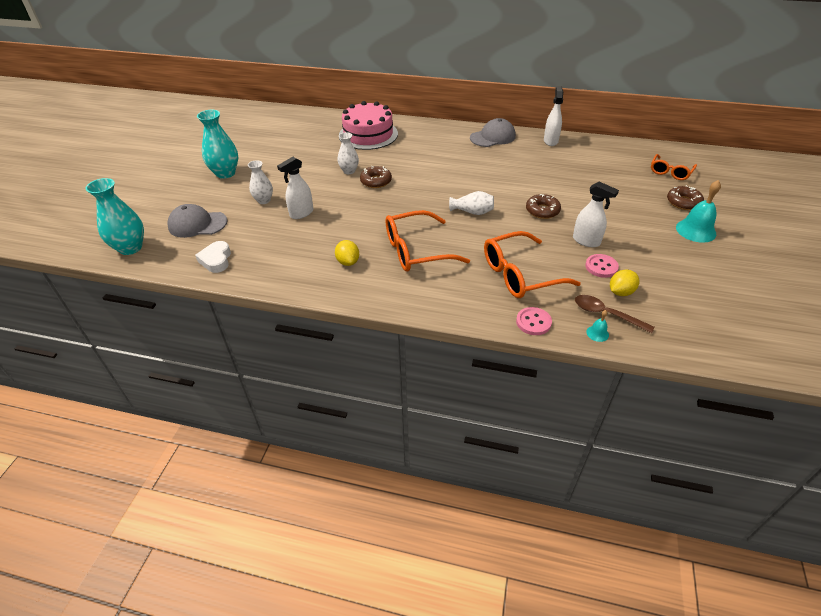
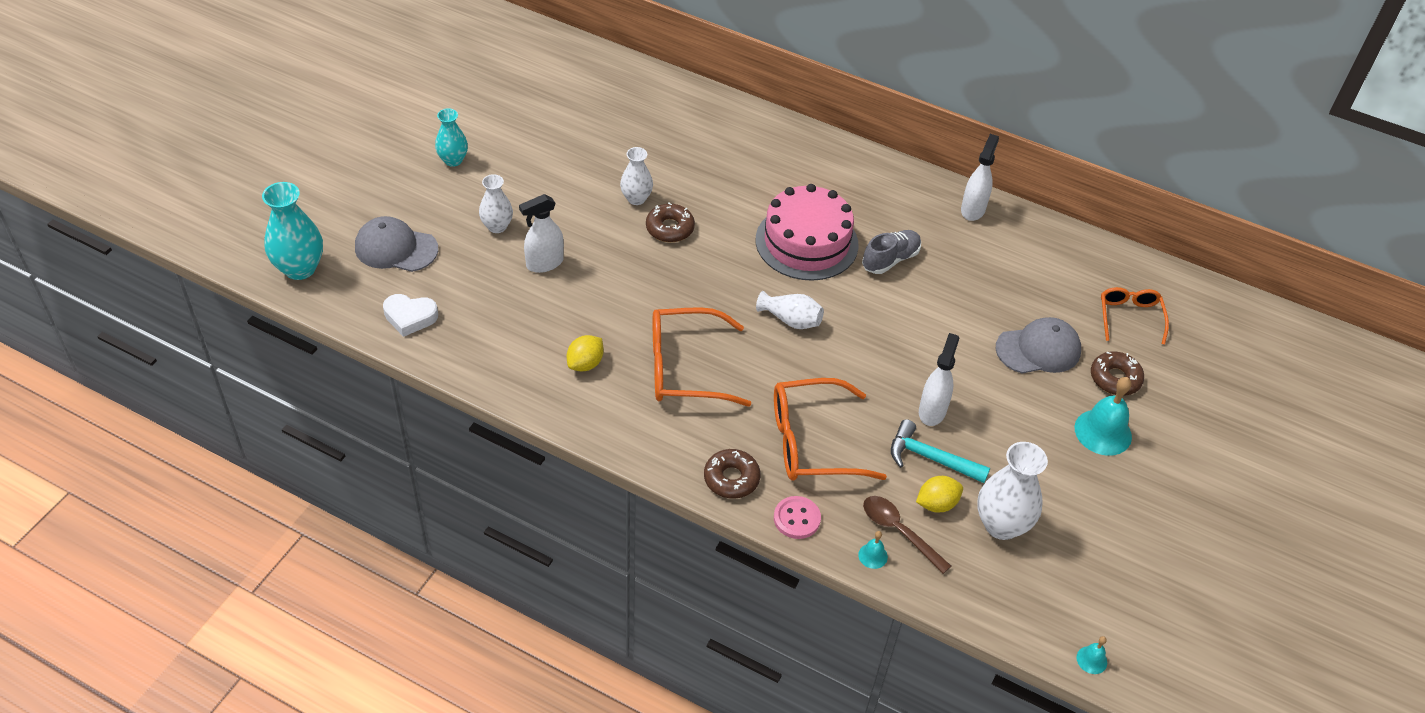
camera: 10 degrees right, 5 degrees up
white heart [195,241,231,273] -> white heart turned 90 degrees counterclockwise [383,294,438,337]
turquoise vase [197,110,238,179] -> turquoise vase [435,108,468,167], size x0.62
yellow lemon [335,240,359,266] -> yellow lemon turned 45 degrees clockwise [567,335,604,371]
pink cake [339,101,398,150] -> pink cake moved to [756,184,859,281]
grey cap [470,118,516,147] -> grey cap moved to [996,317,1081,374]
brown donut [526,194,561,219] -> brown donut moved to [704,449,761,499]
white spray bottle [573,182,619,247] -> white spray bottle turned 120 degrees counterclockwise [919,333,959,426]
pink button [585,254,619,278] -> turquoise hammer [891,419,990,483]
orange glasses [651,154,697,180] -> orange glasses turned 135 degrees clockwise [1101,287,1169,345]
none -> grey shoe [862,230,921,274]
none -> white vase [977,442,1048,540]
none -> turquoise bell [1076,636,1107,674]

